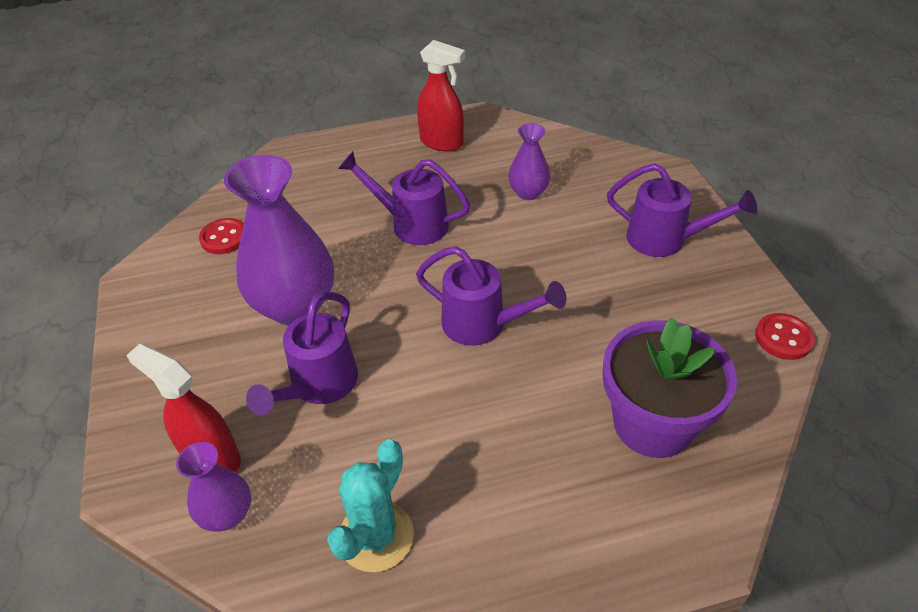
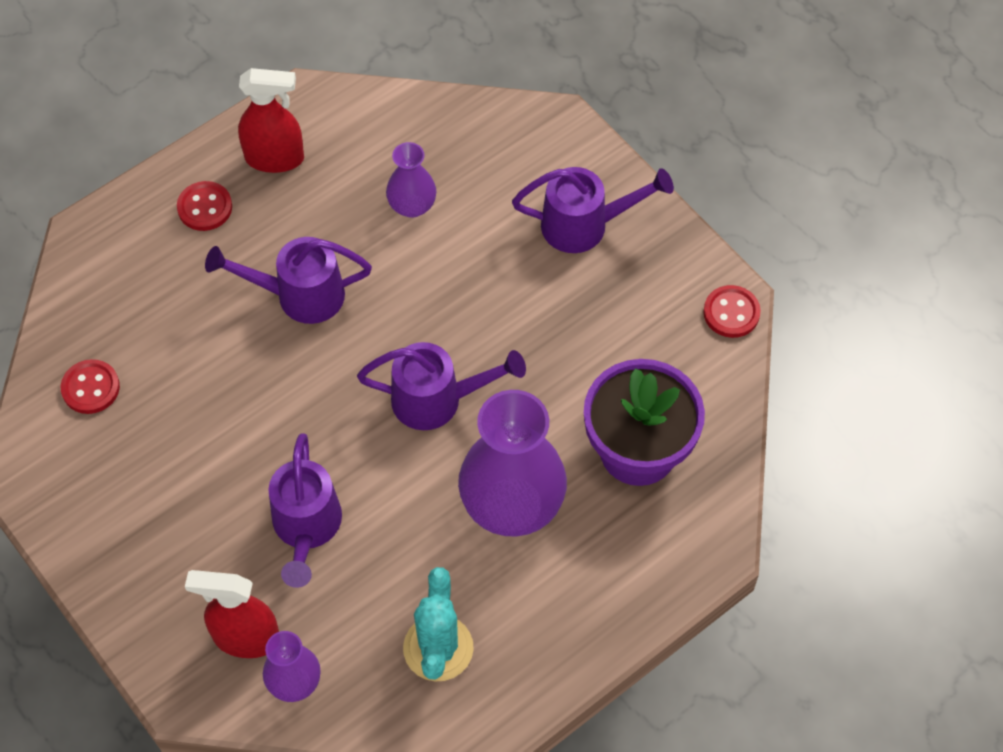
camera: 25 degrees left, 15 degrees up
purple vase [224,155,334,325] -> purple vase moved to [458,390,567,537]
none -> red button [177,181,232,231]

